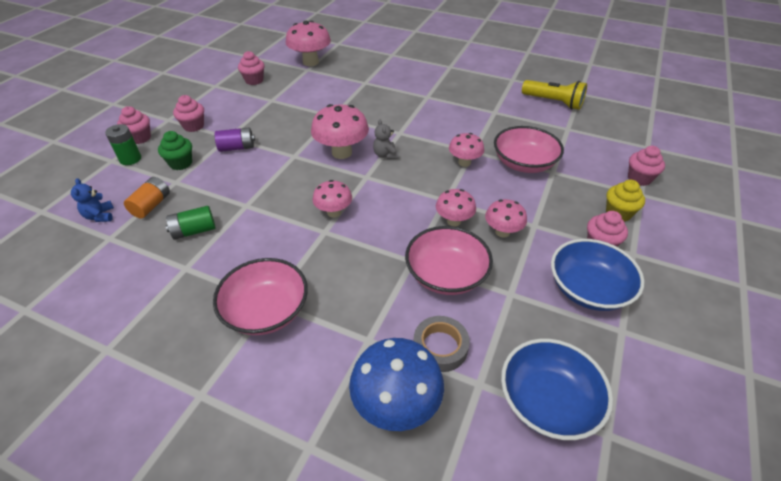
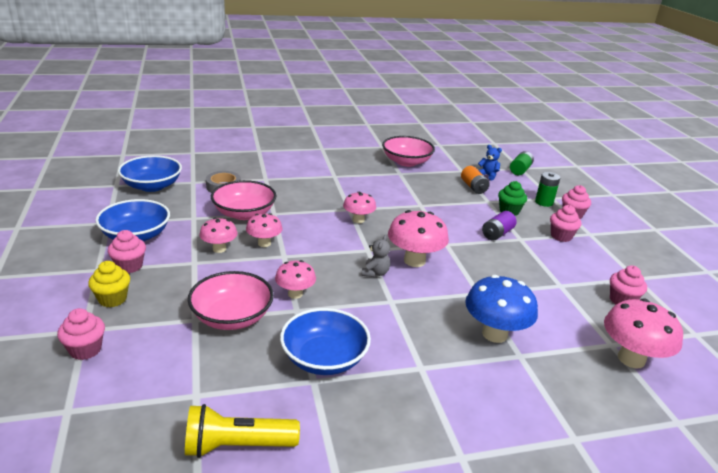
camera: 140 degrees right, 15 degrees down
green battery [165,206,216,240] -> green battery moved to [510,151,534,175]
pink bowl [213,258,308,335] -> pink bowl moved to [382,136,435,167]
blue mushroom [349,338,444,431] -> blue mushroom moved to [465,275,538,343]
grey teddy bear [373,119,399,159] -> grey teddy bear turned 75 degrees clockwise [362,235,390,277]
none -> blue bowl [280,308,371,375]

